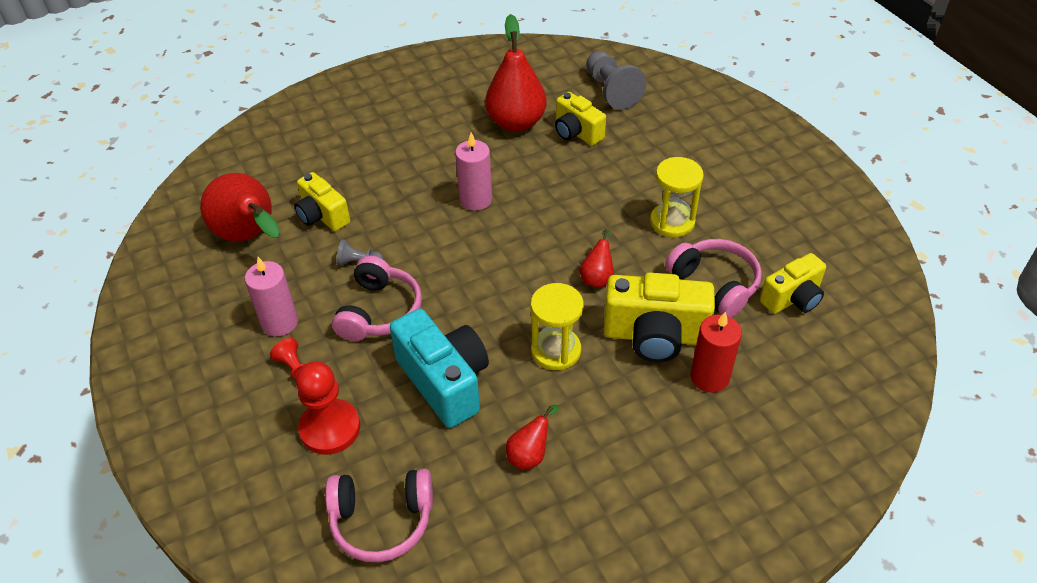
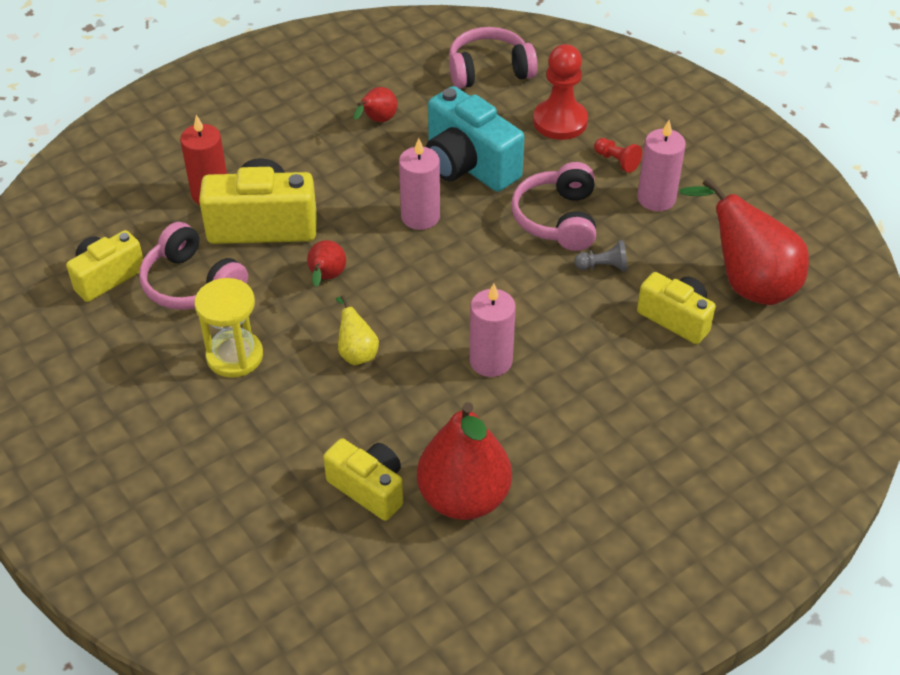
camera: 170 degrees right, 0 degrees up
yellow hourglass [531,283,584,370] -> none
grey pawn [586,51,646,110] -> none
none -> yellow pear [336,295,379,365]
none -> pink candle [399,138,440,230]

